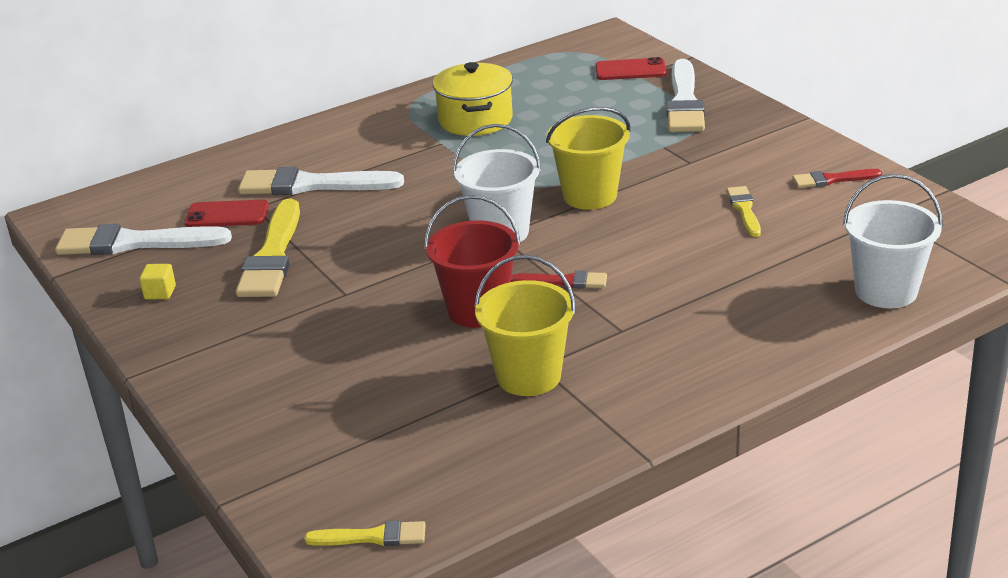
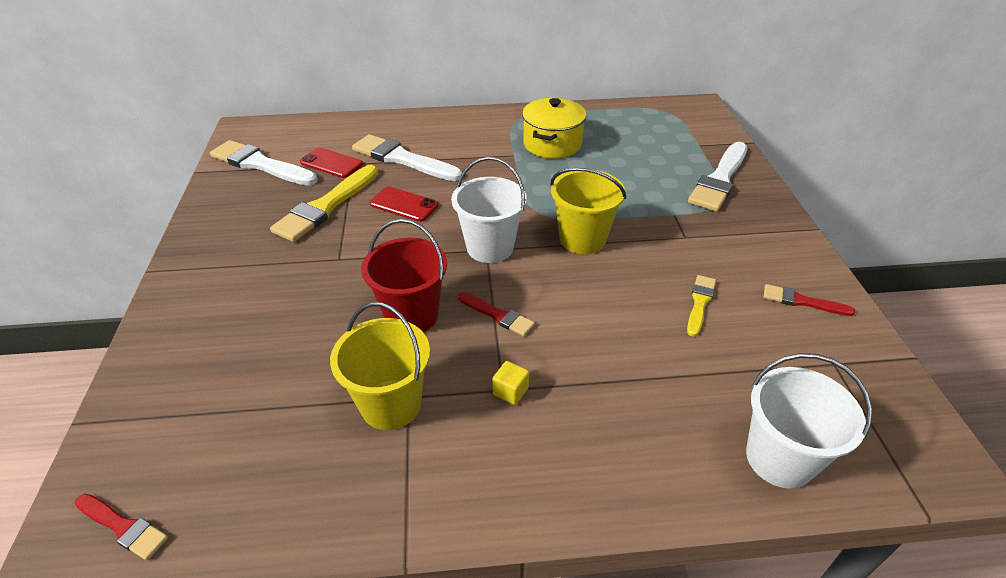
camera: 25 degrees right, 10 degrees up
yellow cube [139,264,176,299] -> yellow cube moved to [492,361,529,405]
yellow brush [304,520,426,546] -> red brush [74,494,168,560]
red phone [595,57,667,80] -> red phone moved to [369,187,438,222]

